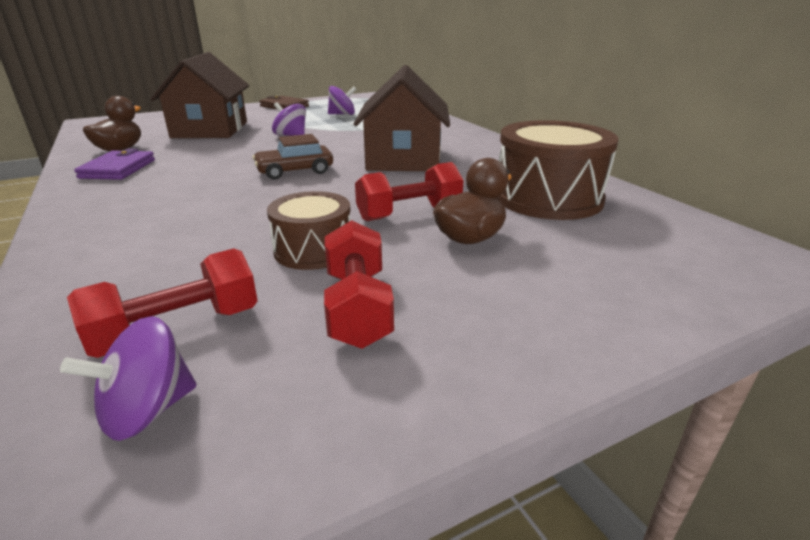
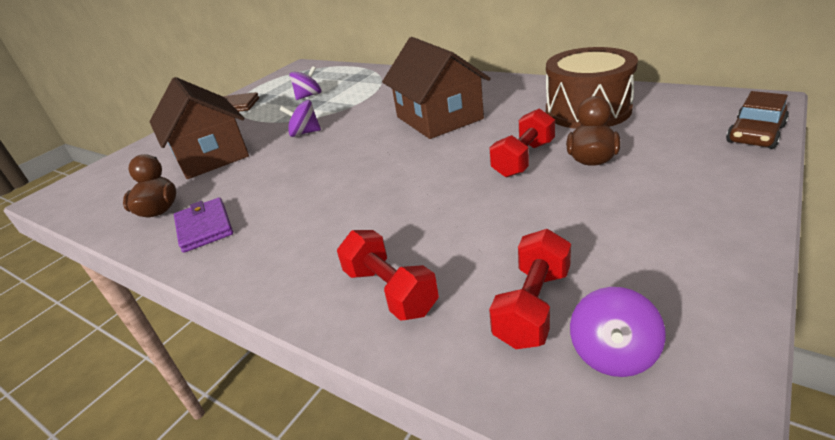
camera: 25 degrees left, 5 degrees up
brown car [252,134,333,180] -> brown car moved to [726,91,789,149]
brown drum [267,191,351,270] -> none
red dumbbell [324,220,394,349] -> red dumbbell moved to [337,230,439,321]

